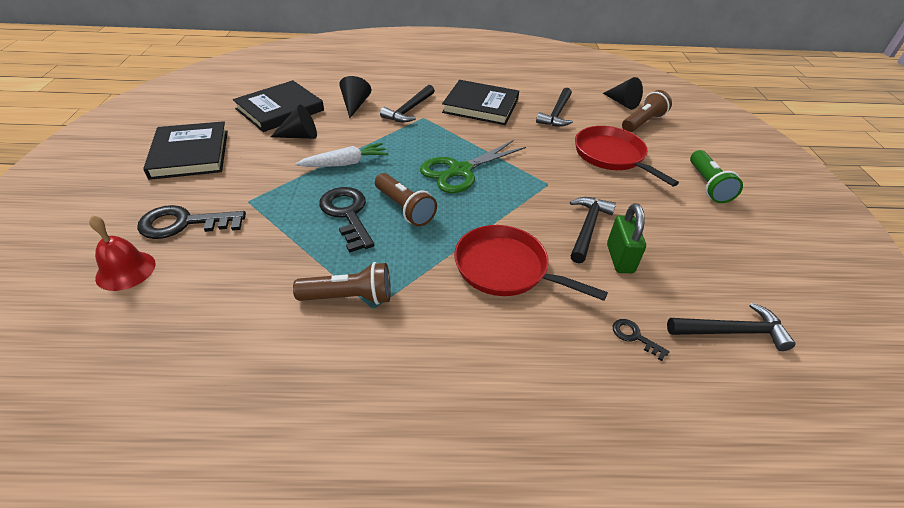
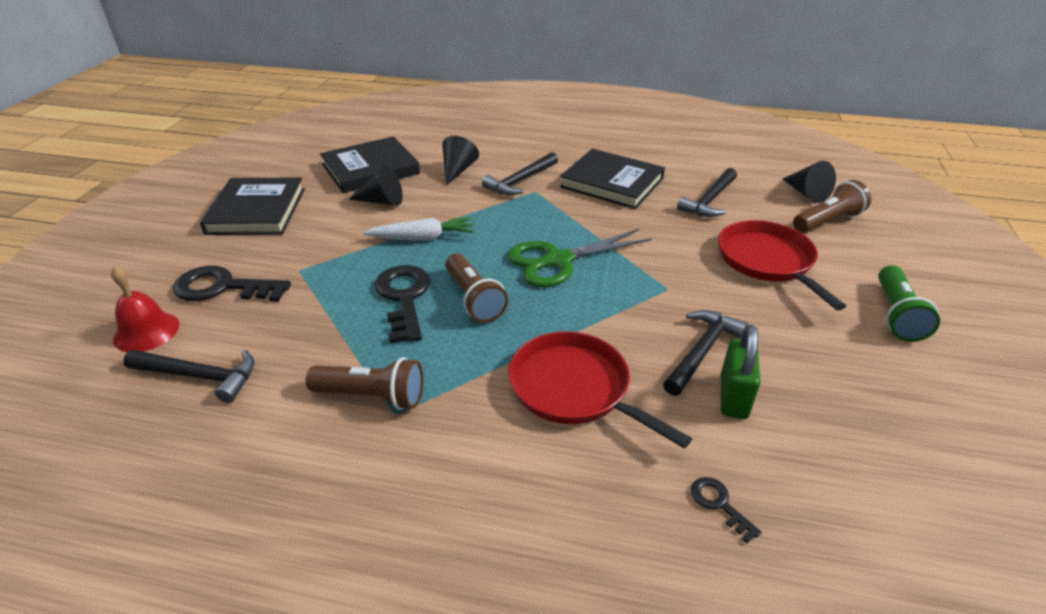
camera: 15 degrees right, 5 degrees down
black hammer [667,303,796,351] -> black hammer moved to [123,350,254,403]

